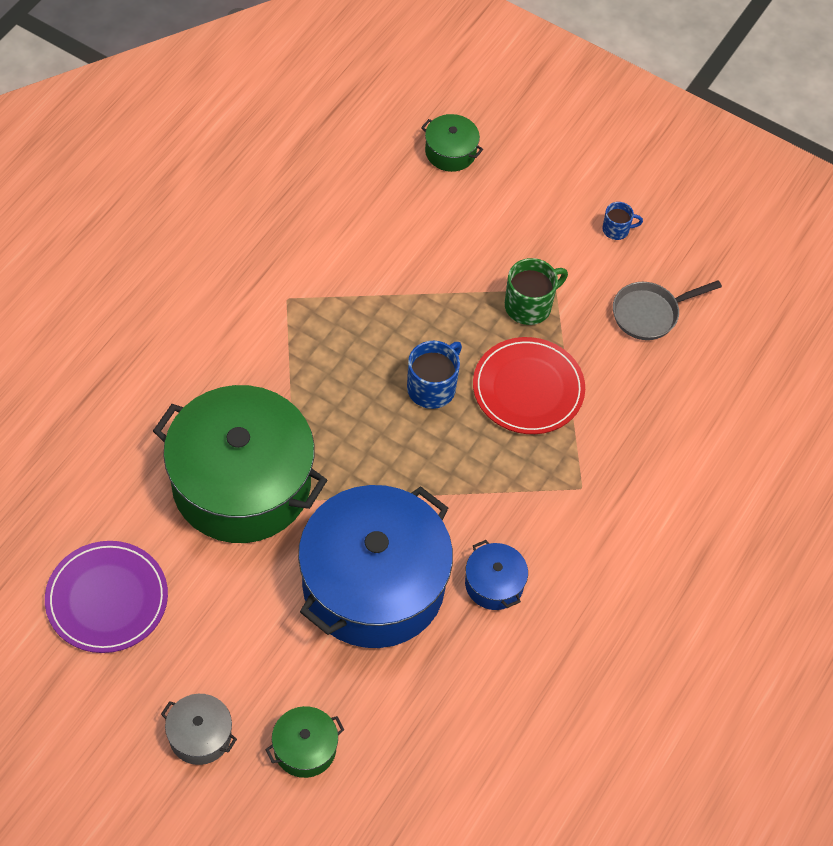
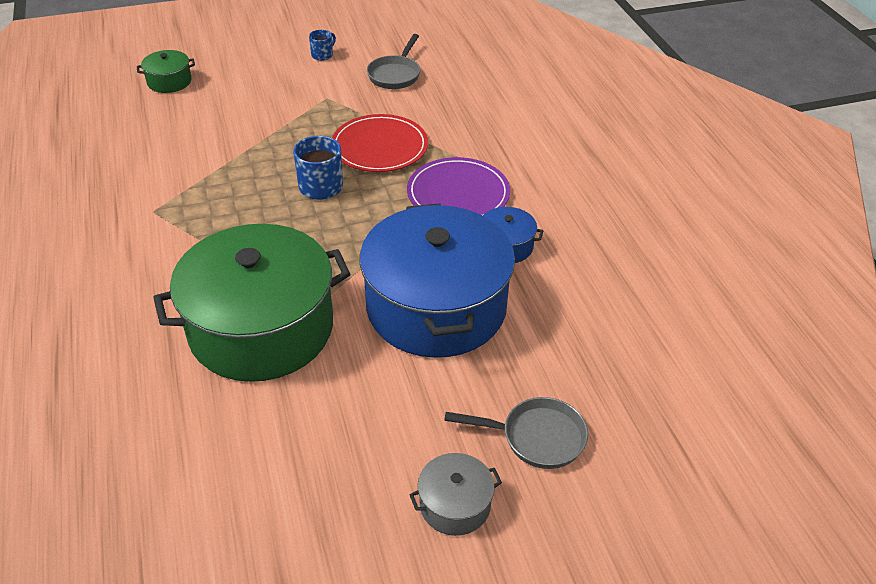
camera: 45 degrees left, 15 degrees down
purple plate [45,541,168,653] -> purple plate moved to [407,157,510,216]
green pot [265,706,344,778] -> grey pan [444,397,588,469]
green mug [505,258,568,325] -> none

